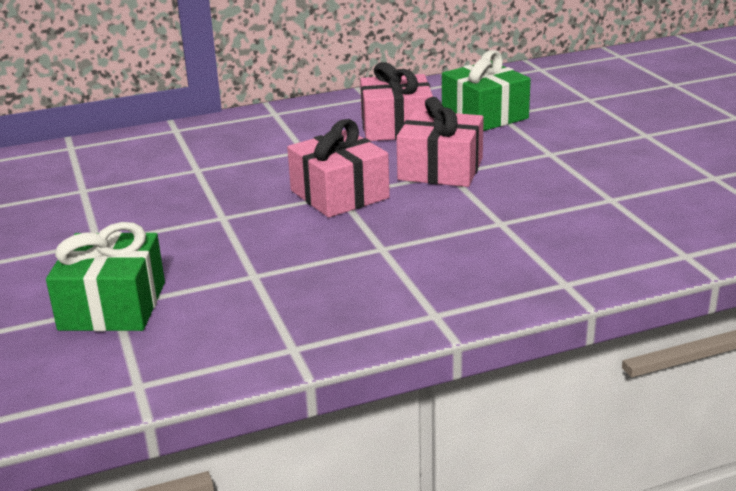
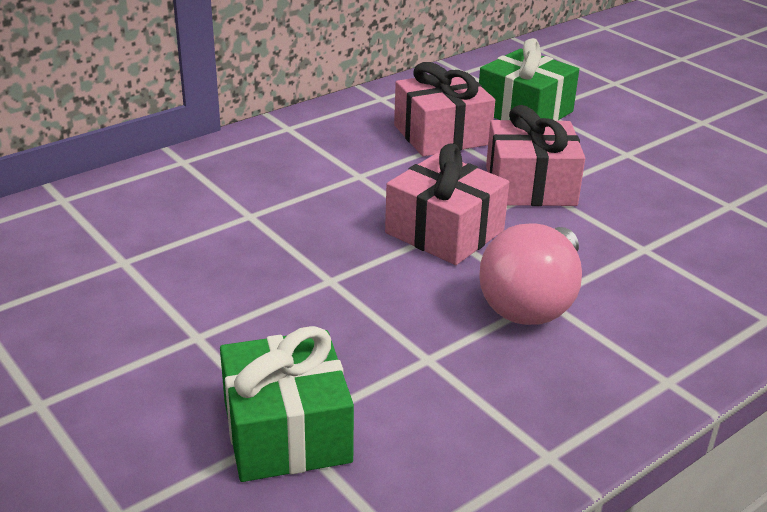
camera: 20 degrees left, 5 degrees up
none -> pink light bulb [479,223,582,325]

